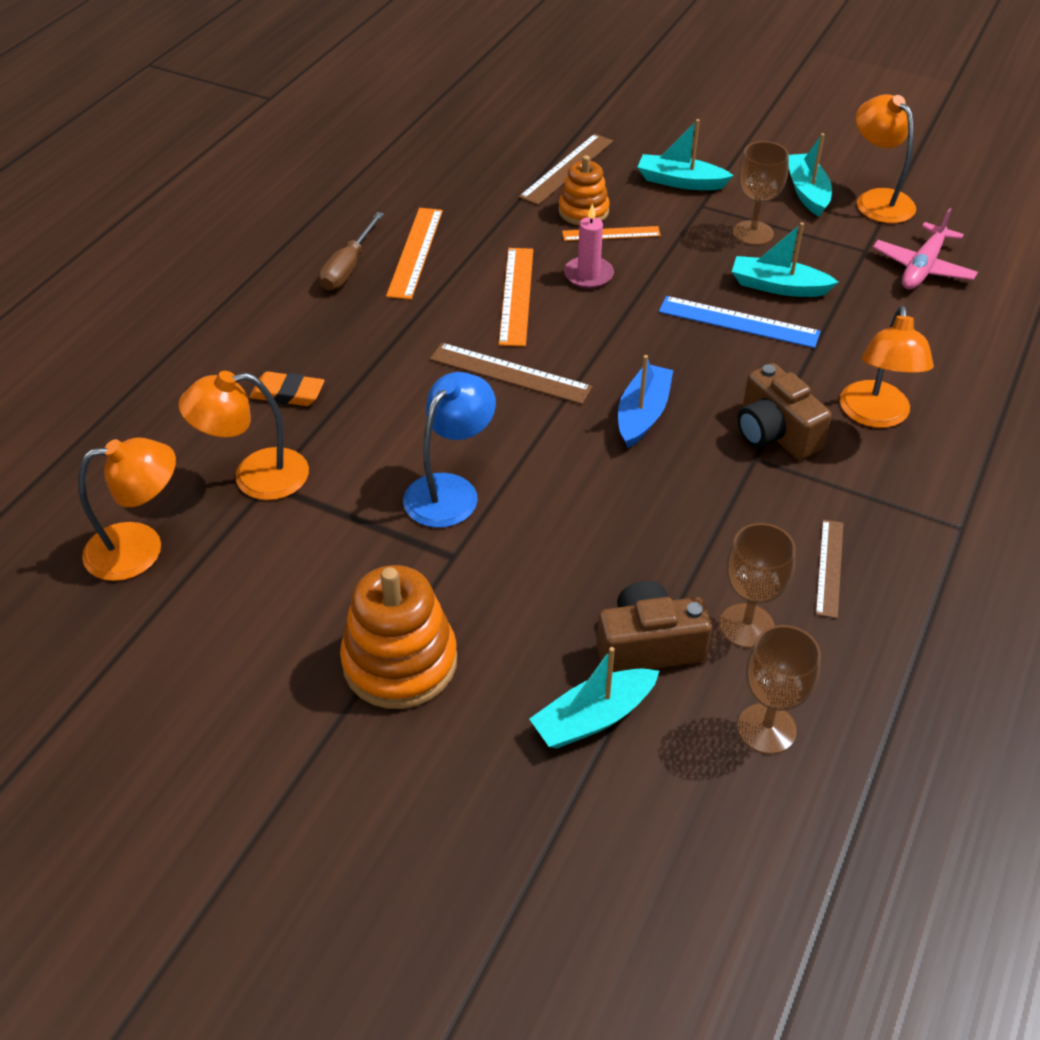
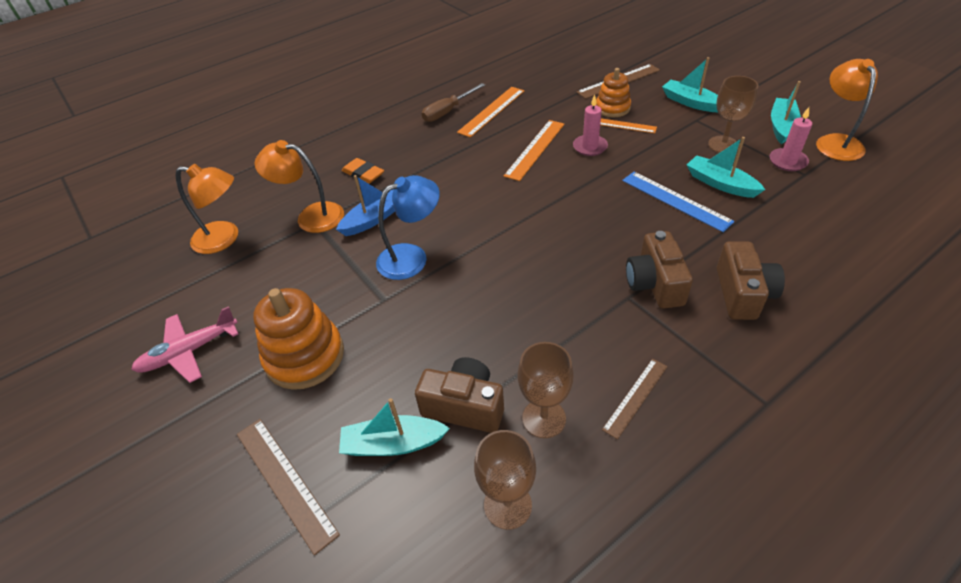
camera: 30 degrees right, 0 degrees up
brown ruler [430,343,592,404] -> brown ruler moved to [237,419,340,555]
blue boat [618,355,673,448] -> blue boat moved to [336,175,395,236]
orange lamp [840,306,934,428] -> brown camera [717,241,785,320]
pink plane [873,208,978,290] -> pink plane moved to [131,306,239,383]
none -> pink candle [770,107,812,171]

